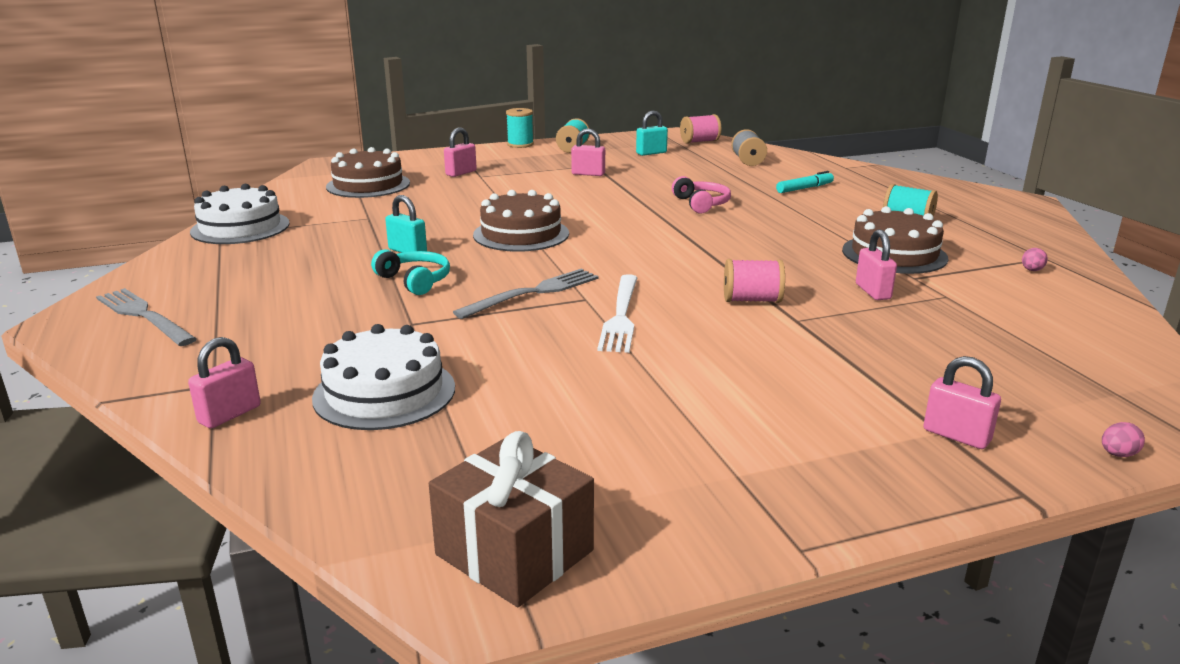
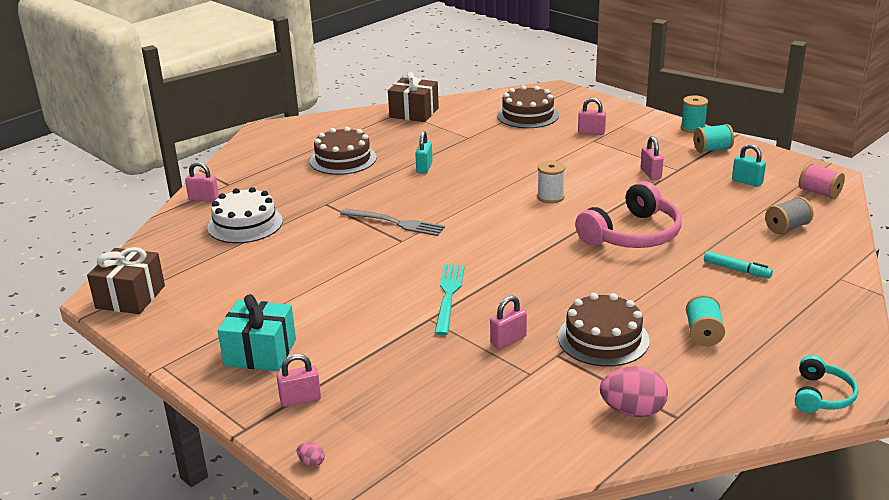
camera: 65 degrees right, 5 degrees up
grey fork [96,288,197,346] -> none
white cake [190,184,290,244] -> brown gift [388,71,439,122]
turquoise headphones [371,249,450,295] -> turquoise headphones moved to [795,355,858,413]
brown cake [473,190,569,252] -> brown cake moved to [310,127,377,175]
white fork [598,274,638,353] -> none
pink headphones [672,176,731,214] -> pink headphones [575,181,682,248], size x1.84
pink spool [724,259,785,303] -> turquoise fork [435,265,465,336]
pink padlock [923,356,1001,449] -> pink padlock turned 60 degrees clockwise [276,354,321,407]
pink egg [1022,248,1048,271] -> pink egg [600,366,668,417], size x2.29
none -> turquoise gift [218,294,296,371]
none -> white spool [537,160,565,203]

